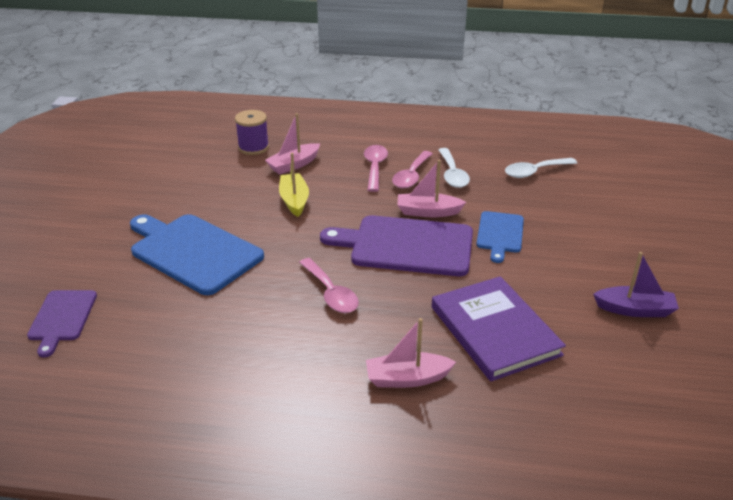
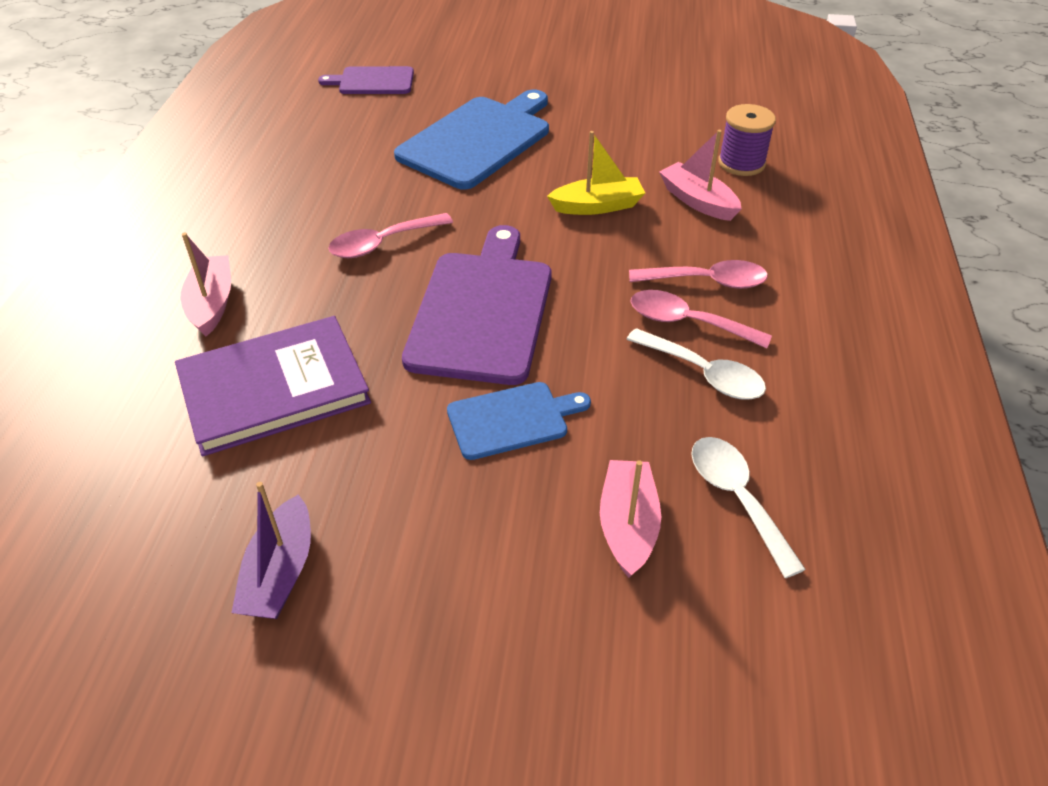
camera: 90 degrees right, 10 degrees up
pink boat [398,160,466,217] -> pink boat moved to [600,460,661,578]
white spoon [439,148,470,188] -> white spoon turned 135 degrees counterclockwise [626,328,766,400]
blue cutting board [476,211,524,263] -> blue cutting board turned 150 degrees clockwise [447,382,591,460]

